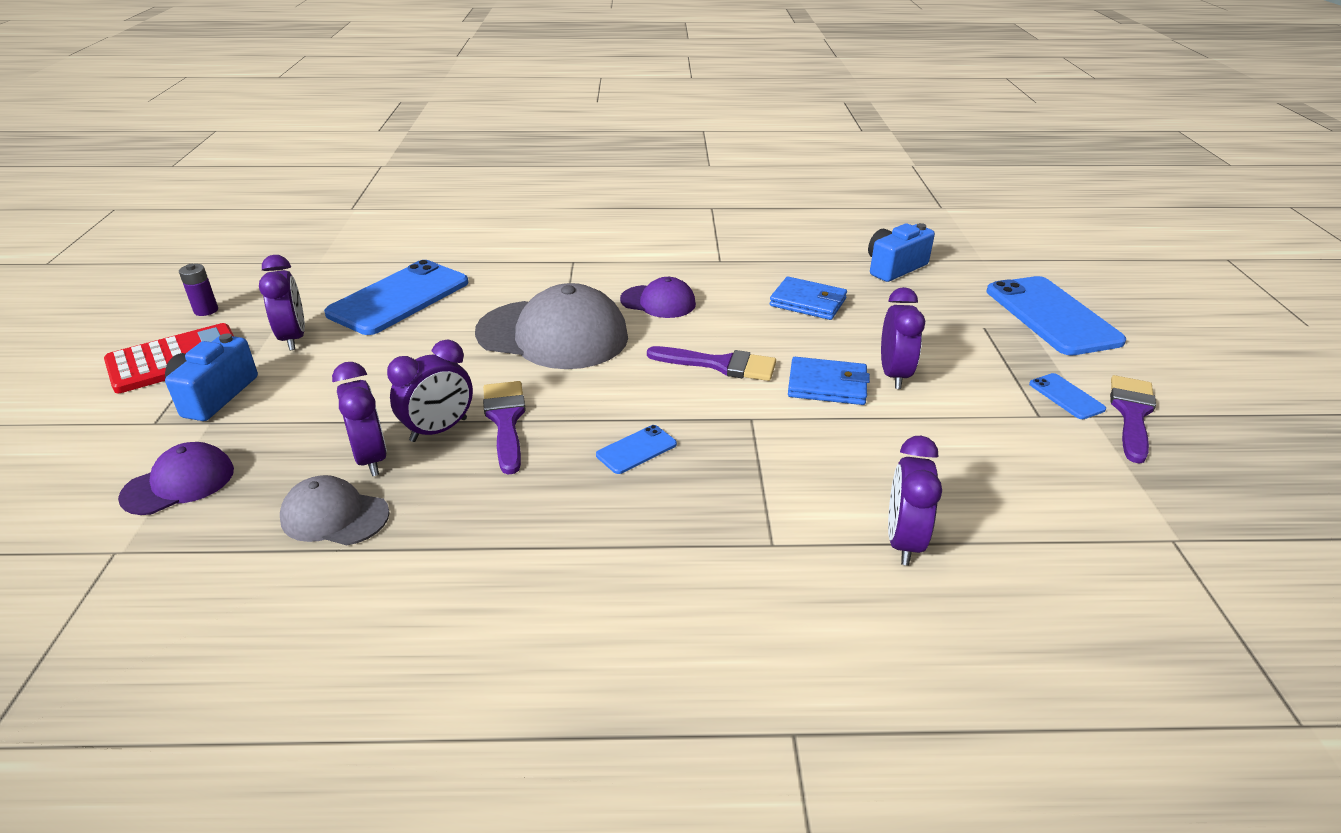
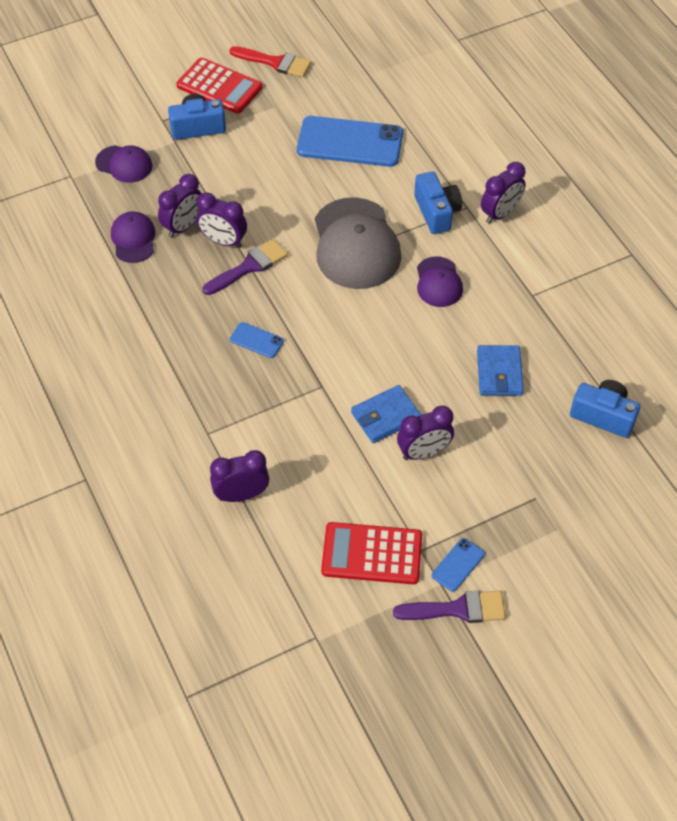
camera: 65 degrees right, 20 degrees up
purple battery [179,264,218,316] -> red brush [229,46,311,78]
purple clock [259,255,305,350] -> purple clock moved to [481,162,526,224]
grey cap [280,475,390,546] -> purple cap [111,211,155,263]
purple brush [647,346,776,381] -> none
blue wallet [788,357,870,405] -> blue wallet turned 75 degrees clockwise [351,385,421,443]
blue phone [987,276,1126,355] -> none
none -> red calculator [321,522,422,584]
none -> blue camera [414,171,462,234]

